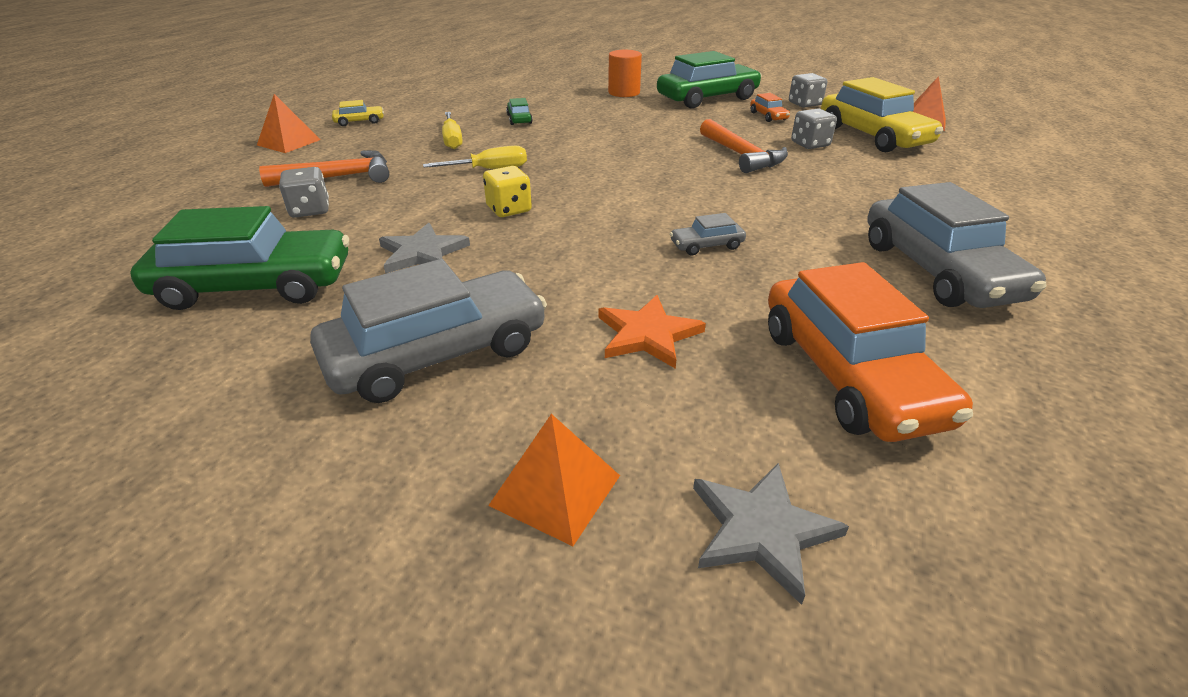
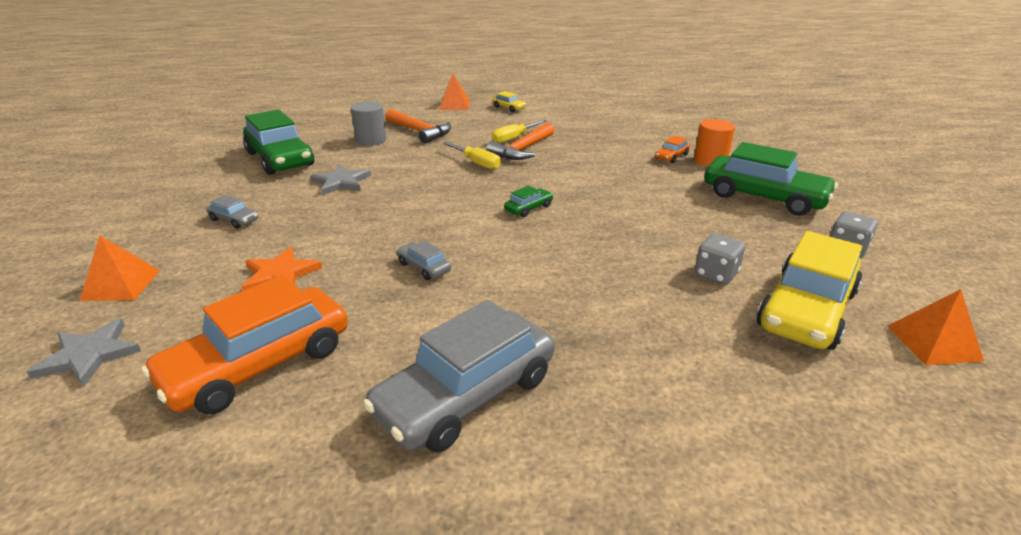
camera: 60 degrees right, 5 degrees down
grey dice [279,167,329,218] -> grey cylinder [351,102,386,146]
grey car [310,259,547,403] -> grey car [206,195,258,229], size x0.43
yellow dice [483,166,532,217] -> none
green car [506,98,533,125] -> green car moved to [504,186,553,217]
orange hammer [700,119,788,173] -> orange hammer moved to [486,123,554,160]
orange car [750,93,790,122] -> orange car moved to [655,136,690,163]

